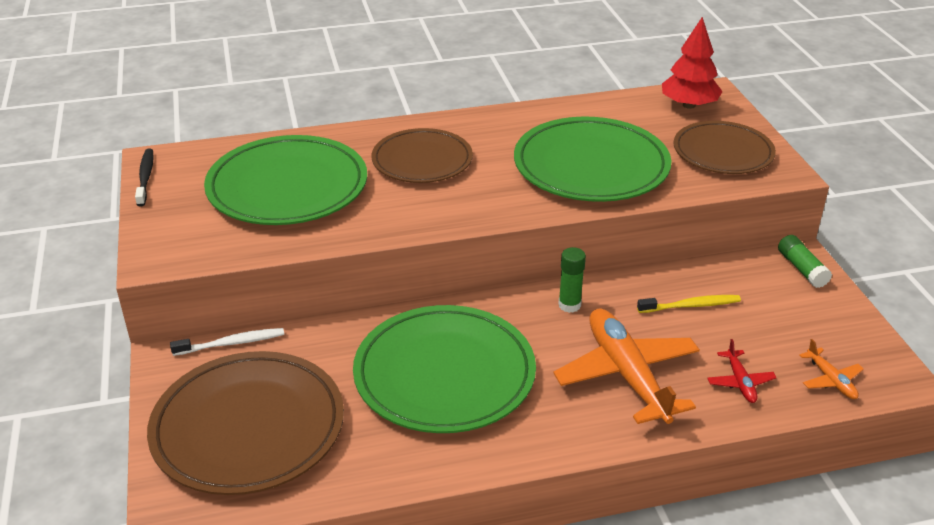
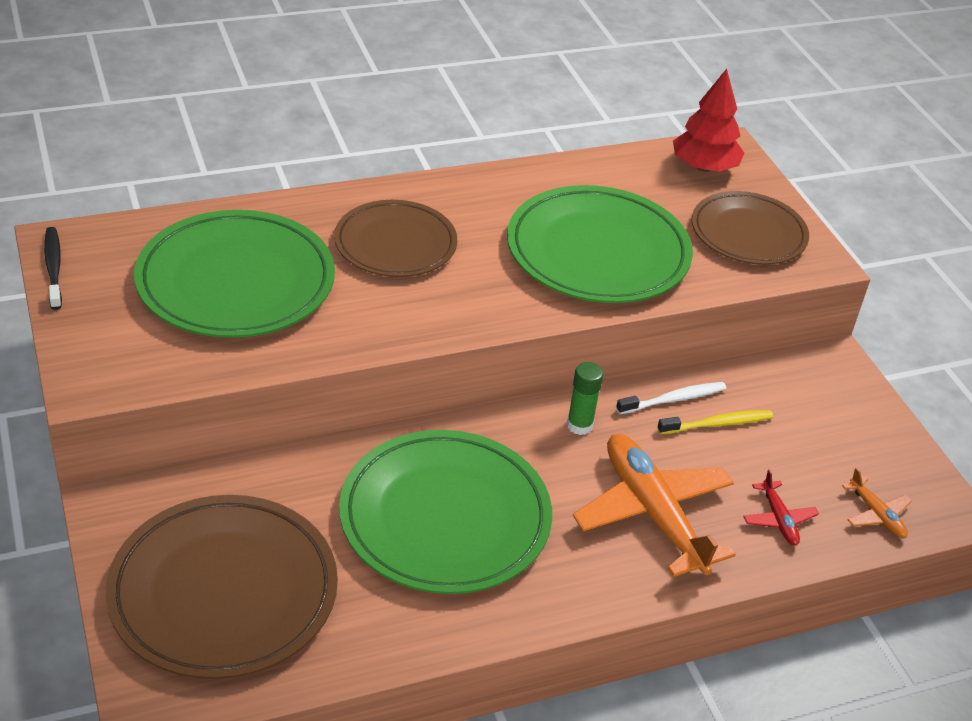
camera: 10 degrees left, 5 degrees up
white toothbrush [170,328,284,356] -> white toothbrush moved to [616,382,726,414]
green glue stick [778,235,832,288] -> none

